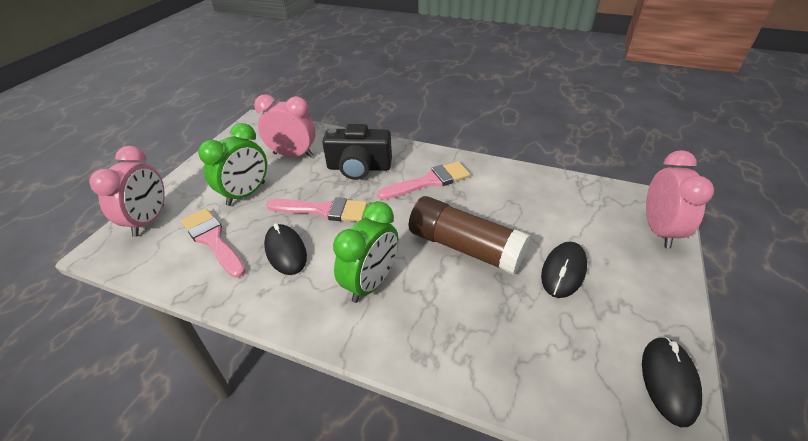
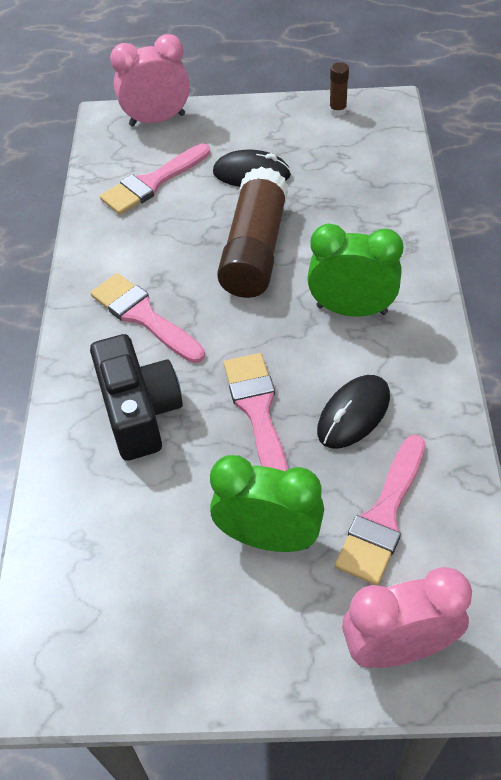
camera: 110 degrees left, 10 degrees up
pink clock [254,94,316,157] -> none
black mouse [642,337,702,427] -> brown glue stick [329,62,349,116]
none -> pink brush [100,144,210,215]

